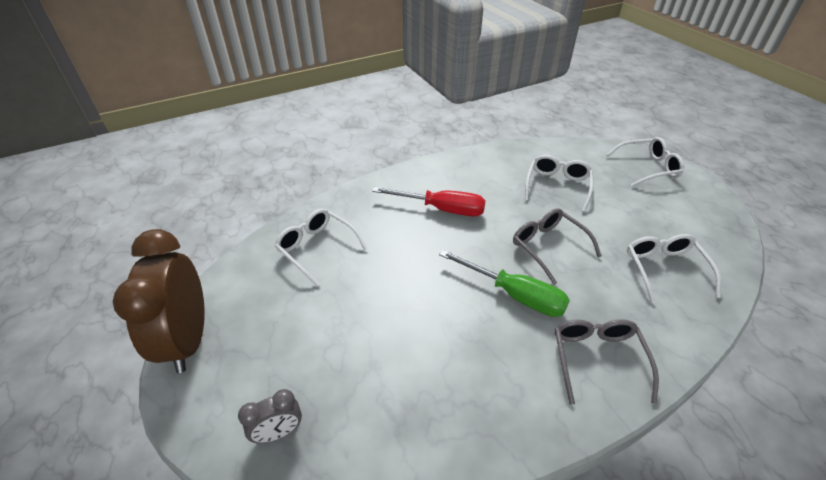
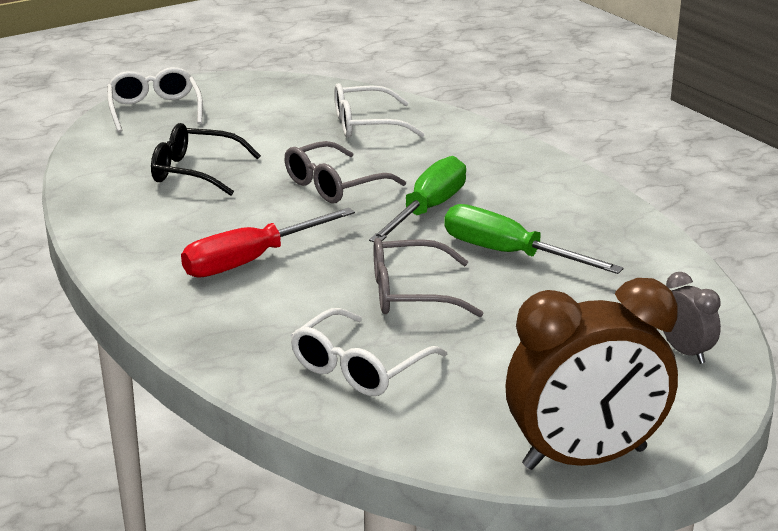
camera: 95 degrees left, 15 degrees down
red screwdriver [372,187,486,216] -> red screwdriver turned 135 degrees counterclockwise [181,207,355,278]
white glasses [525,155,593,212] -> black glasses [151,123,261,196]
grey glasses [555,319,659,405] -> grey glasses moved to [374,238,483,317]
none -> green screwdriver [444,204,624,274]

